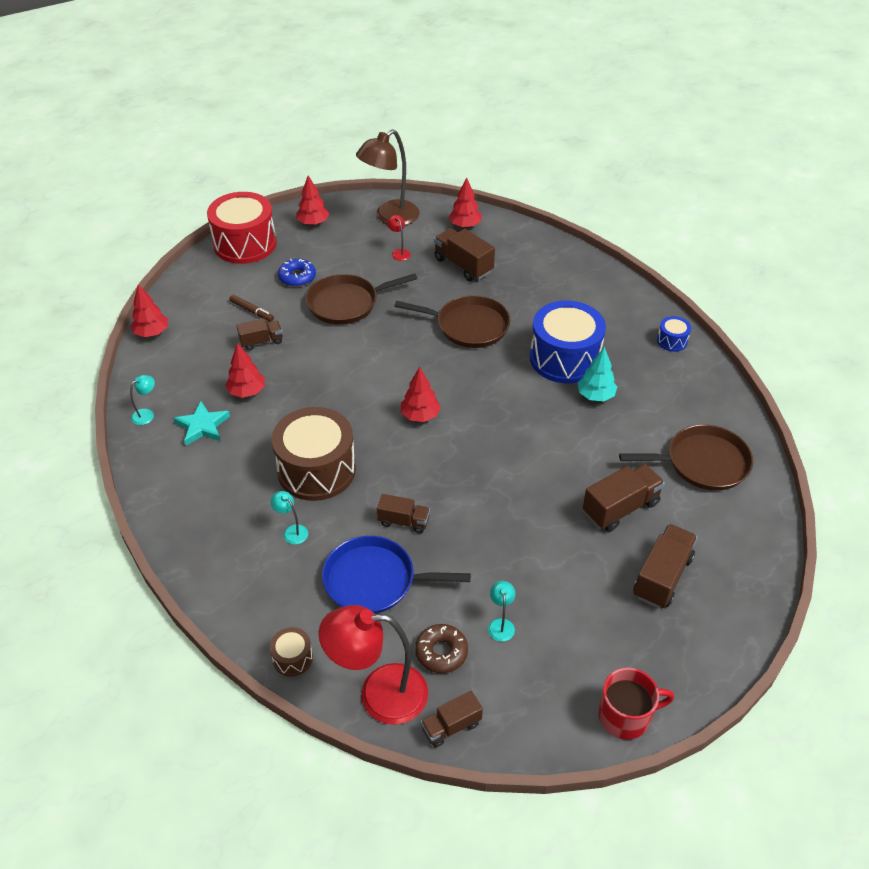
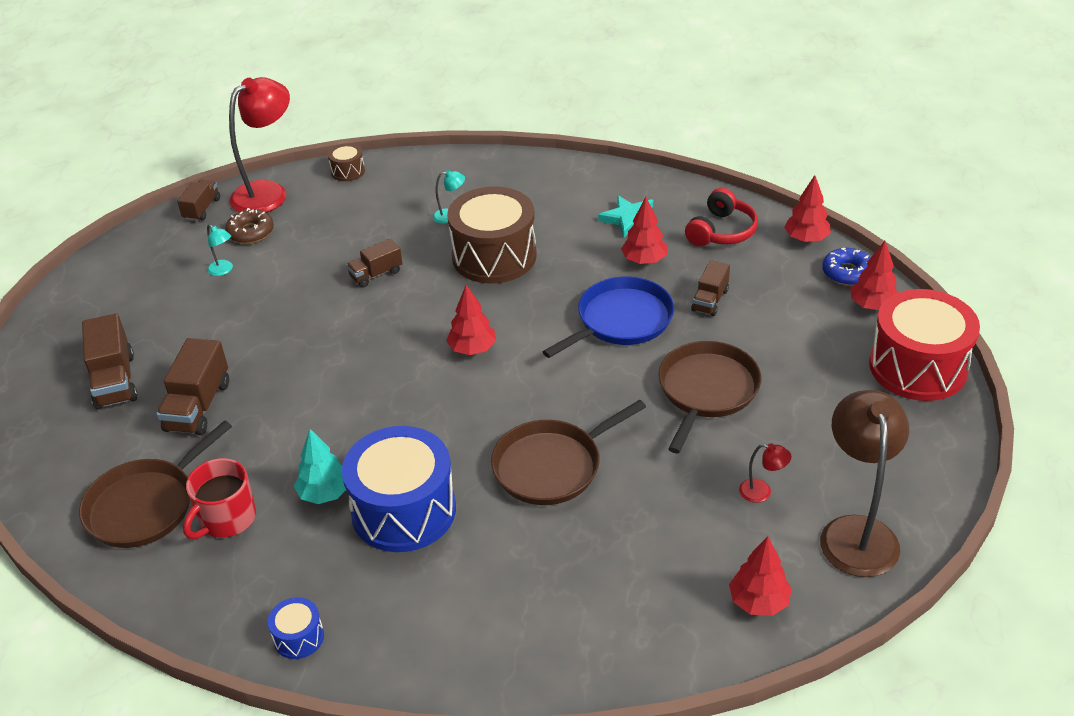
camera: 135 degrees right, 5 degrees down
turquoise lamp [130,375,155,425] -> none
brown marker [229,295,274,322] -> none
blue donut [278,259,316,287] -> blue donut moved to [822,248,871,286]
red tree [297,175,329,225] -> red tree moved to [850,241,898,310]
blue pan [322,536,471,614] -> blue pan moved to [543,277,674,358]
brown truck [434,228,495,281] -> none
red mug [598,668,674,740] -> red mug moved to [183,458,256,539]
none -> red headphones [685,188,758,246]

